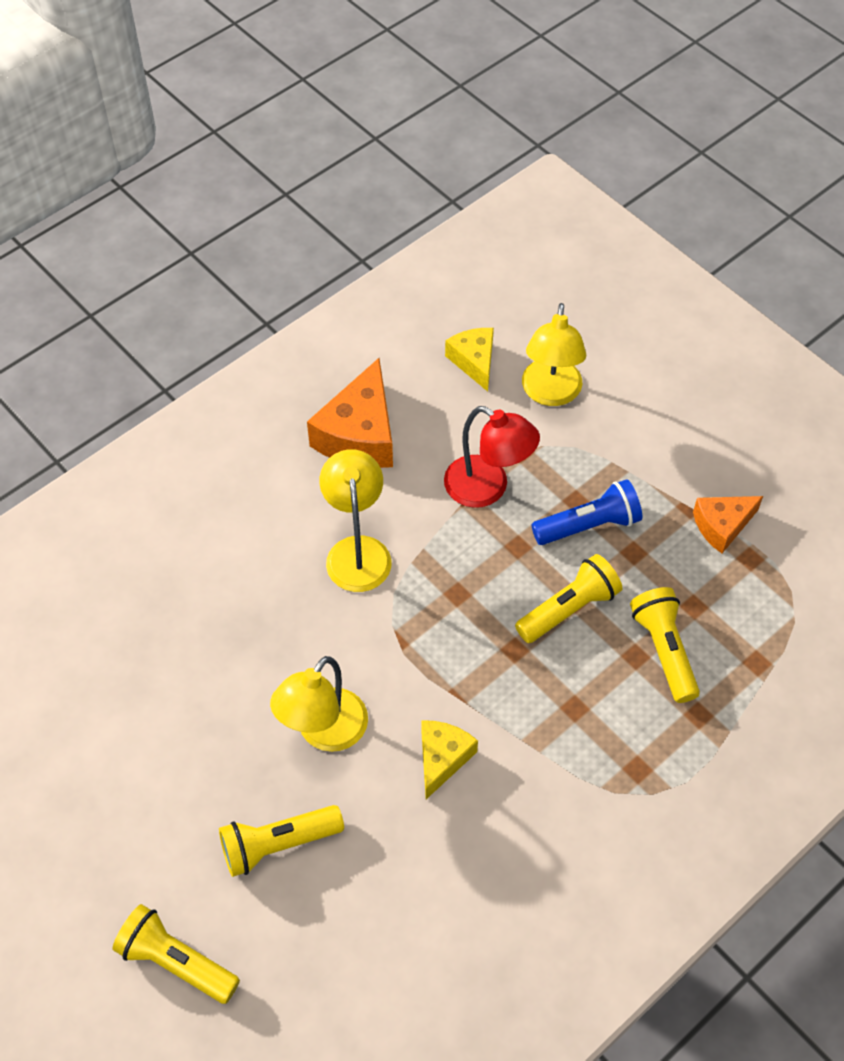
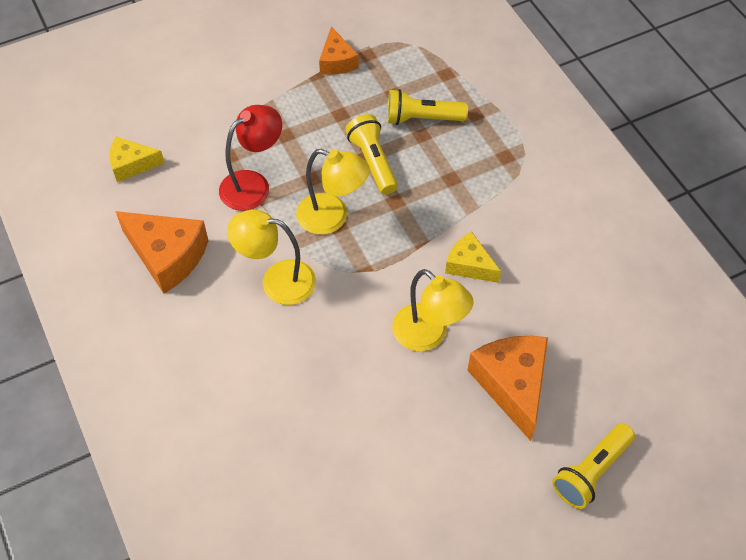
camera: 75 degrees left, 0 degrees up
yellow flashlight [219,805,344,877] -> orange cheese [467,336,548,441]
yellow lamp [522,303,586,406] -> yellow lamp moved to [296,149,370,235]
blue flashlight [531,479,642,545] -> none

